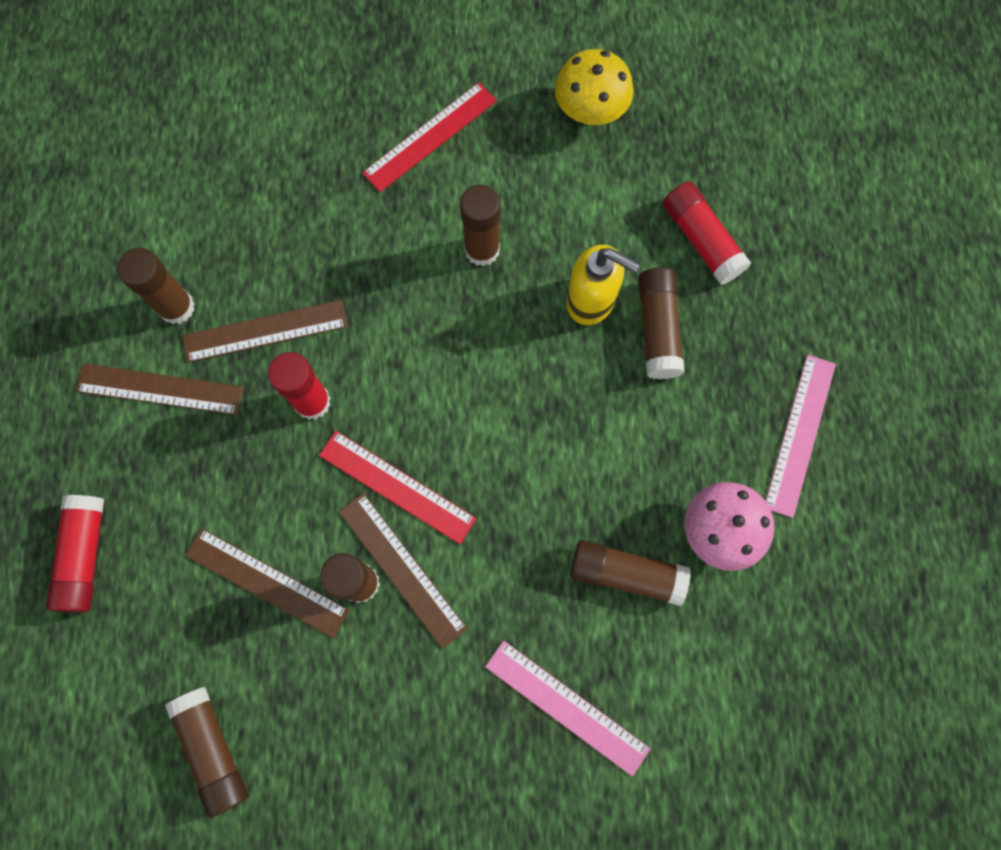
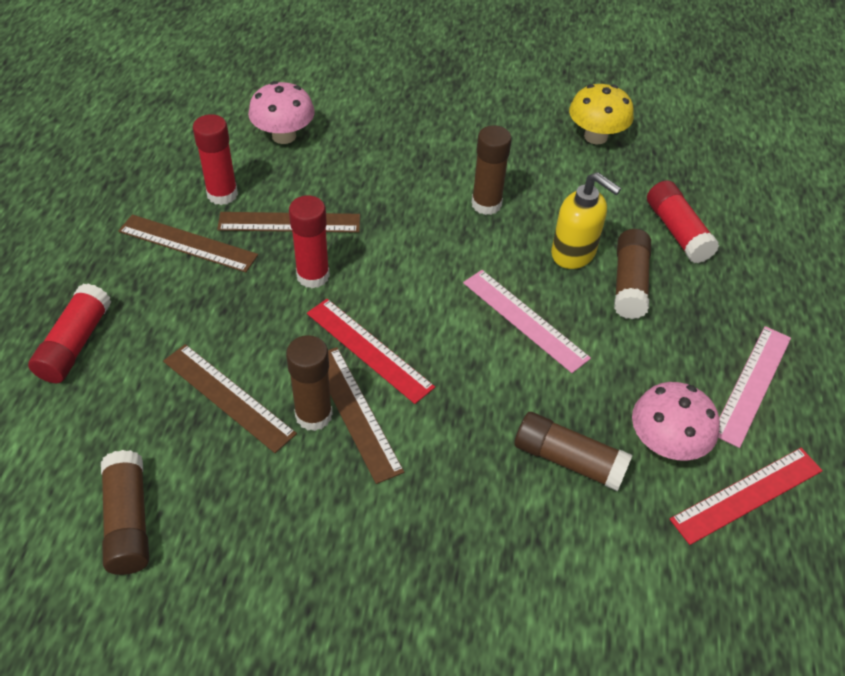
camera: 10 degrees right, 25 degrees down
brown glue stick [117,248,195,324] -> red glue stick [193,114,238,205]
red ruler [362,82,497,192] -> red ruler moved to [670,448,823,545]
pink ruler [485,641,650,777] -> pink ruler moved to [463,270,591,373]
none -> pink mushroom [248,81,315,144]

